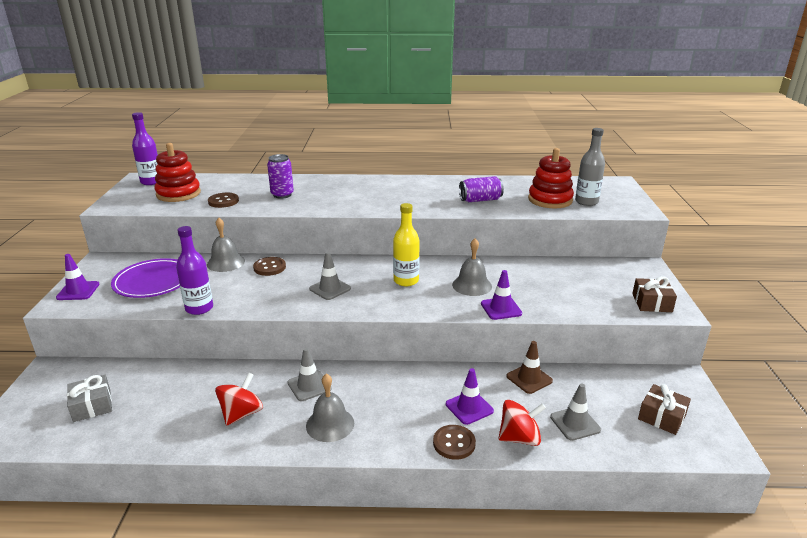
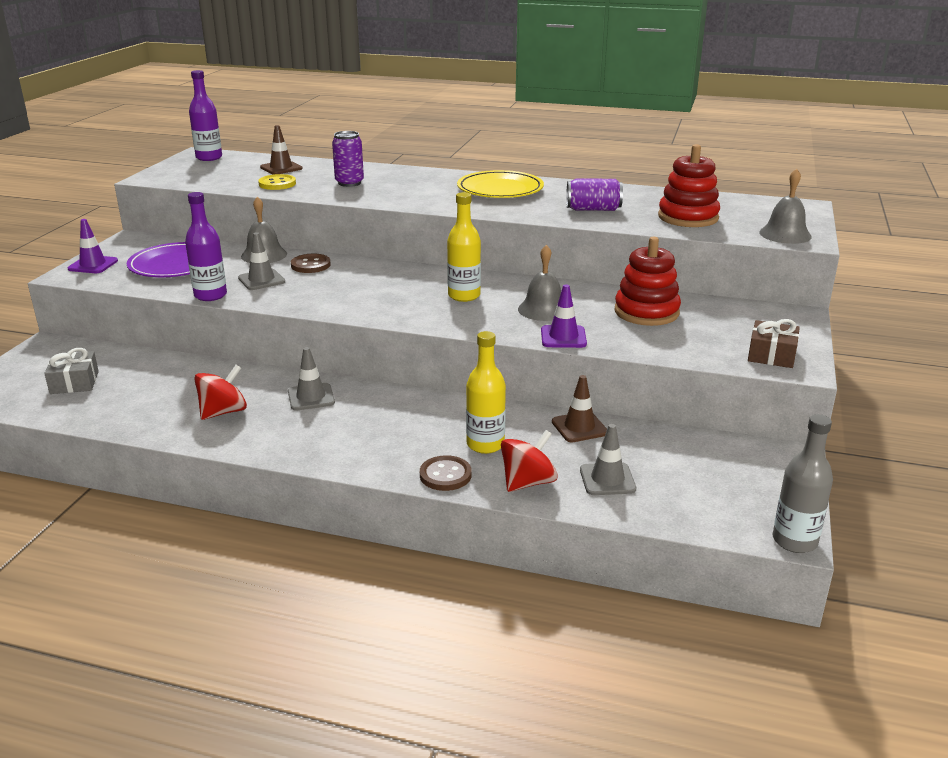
camera: 15 degrees right, 0 degrees up
red stacking toy [154,143,201,202] -> red stacking toy moved to [615,237,681,326]
brown button [208,193,239,208] -> yellow button [258,174,296,190]
grey bell [306,373,354,442] -> grey bell moved to [759,168,812,244]
grey traffic cone [309,252,351,300] -> grey traffic cone moved to [238,232,285,290]
purple traffic cone [446,368,494,425] -> yellow bottle [466,331,506,454]
red spinning top [499,400,546,446] -> red spinning top turned 45 degrees counterclockwise [501,430,558,492]
grey bottle [575,128,605,206] -> grey bottle moved to [773,414,833,553]
brown gift [638,384,691,435] -> none
none -> brown traffic cone [260,125,303,175]
none -> yellow plate [457,170,544,198]

